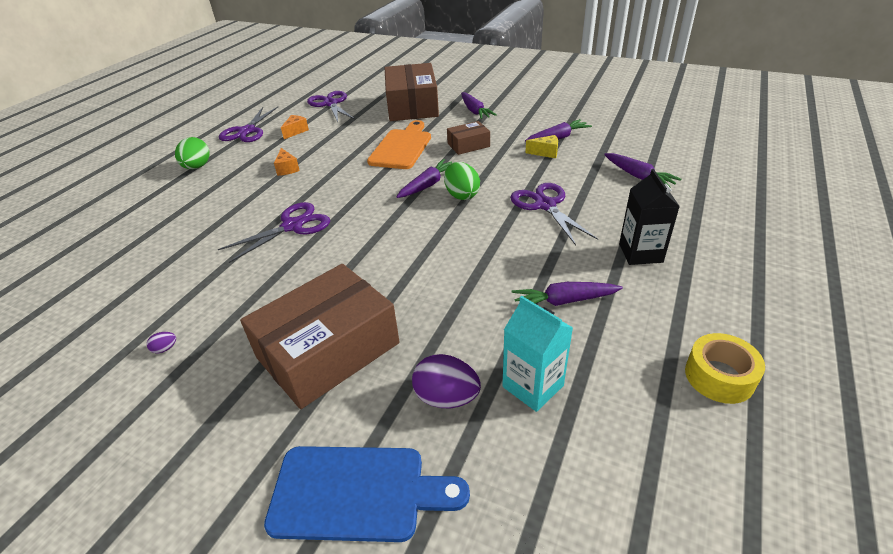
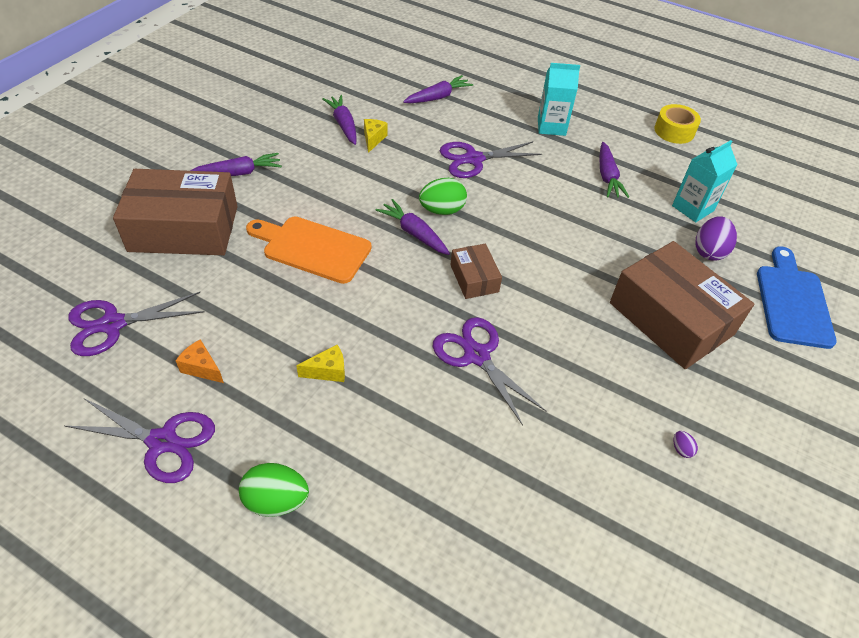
camera: 90 degrees left, 10 degrees up
orange cheese [274,148,300,176] -> yellow cheese [296,345,345,382]
brown box [447,121,490,155] -> brown box moved to [450,244,502,299]
black carton [619,169,680,265] -> turquoise carton [538,63,580,136]

